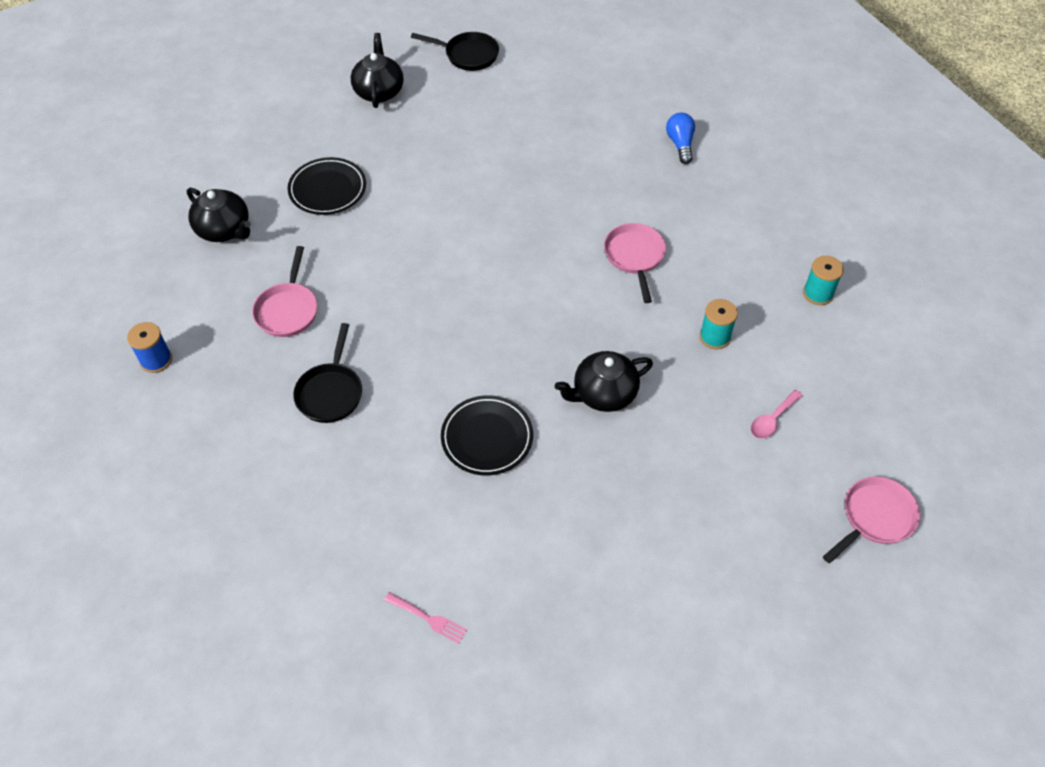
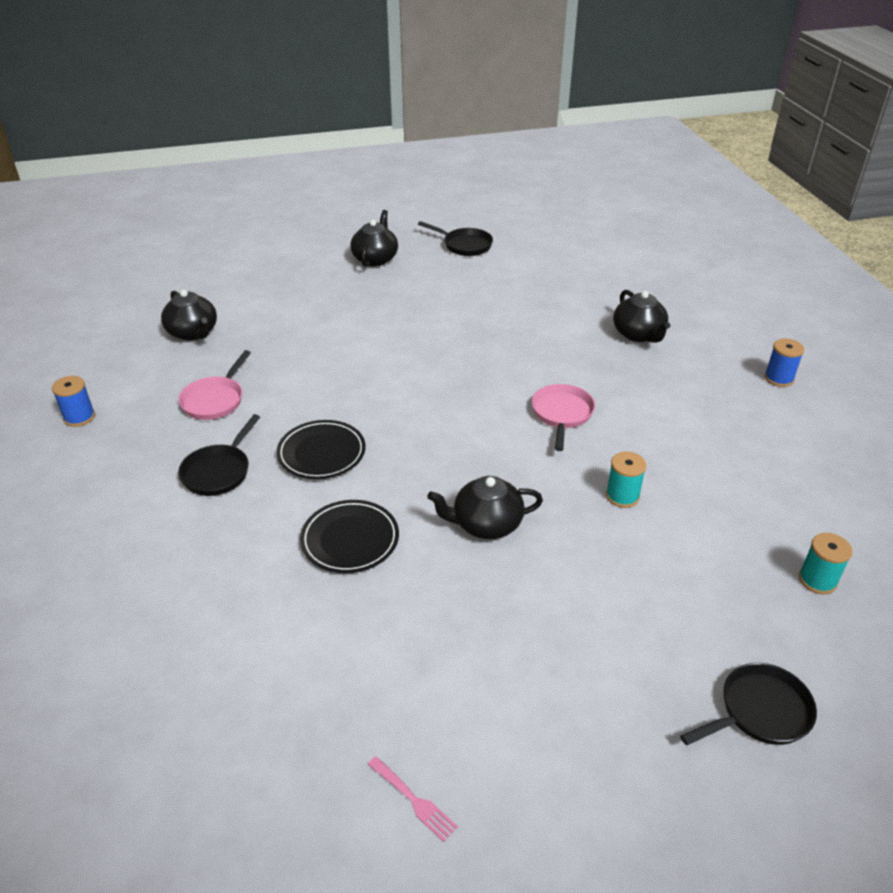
camera: 15 degrees right, 15 degrees down
black plate [288,157,366,215] -> black plate moved to [277,420,366,479]
pink fork [384,592,467,644] -> pink fork moved to [368,756,458,842]
blue light bulb [666,112,695,164] -> black teapot [613,290,670,343]
pink spoon [751,390,803,439] -> none
turquoise spool [803,256,844,305] -> turquoise spool moved to [799,533,853,594]
pink pan [823,476,920,563] -> black pan [680,663,817,745]
none -> blue spool [765,339,804,387]

